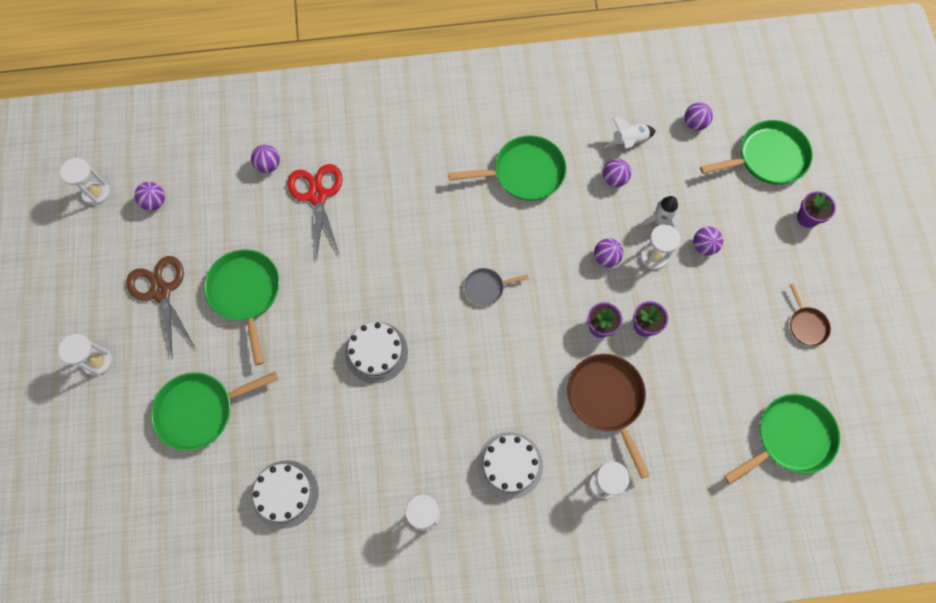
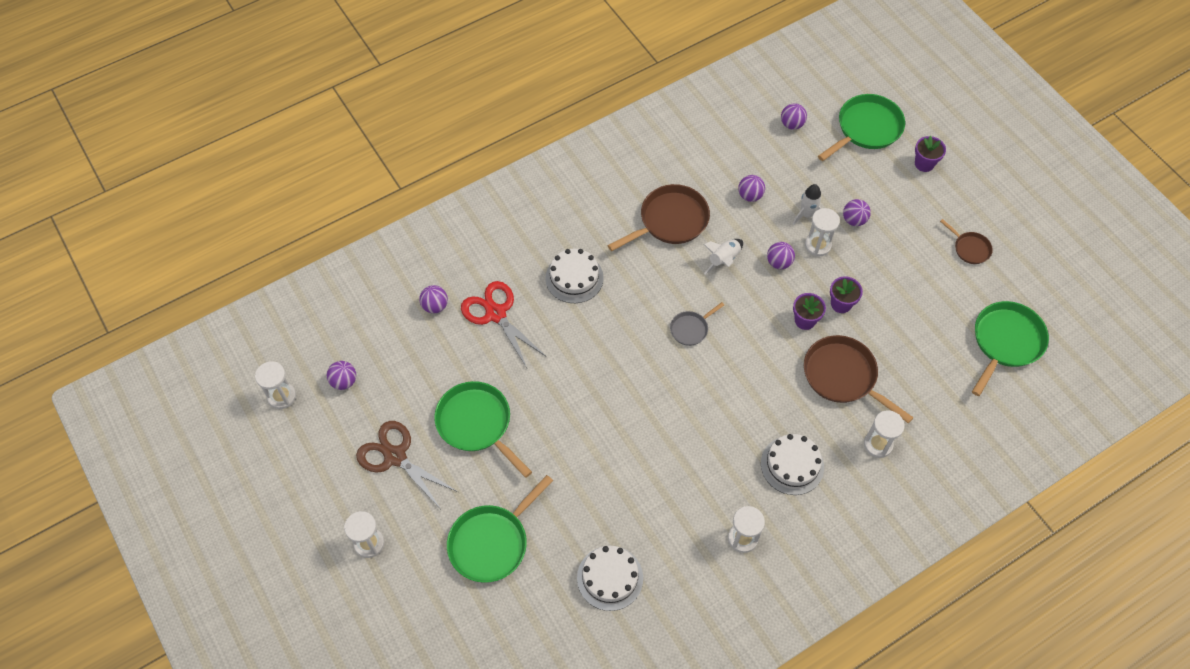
camera: 25 degrees left, 10 degrees down
white cake [345,322,408,383] -> white cake moved to [545,249,604,303]
green pan [449,135,567,201] -> brown pan [608,184,710,251]
white rocket [604,118,656,149] -> white rocket moved to [703,239,743,275]

